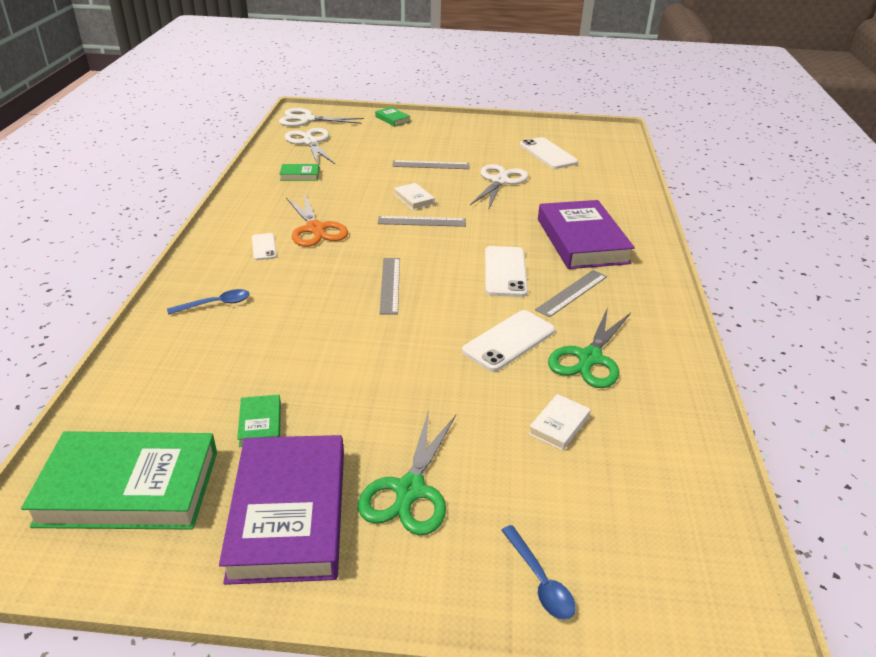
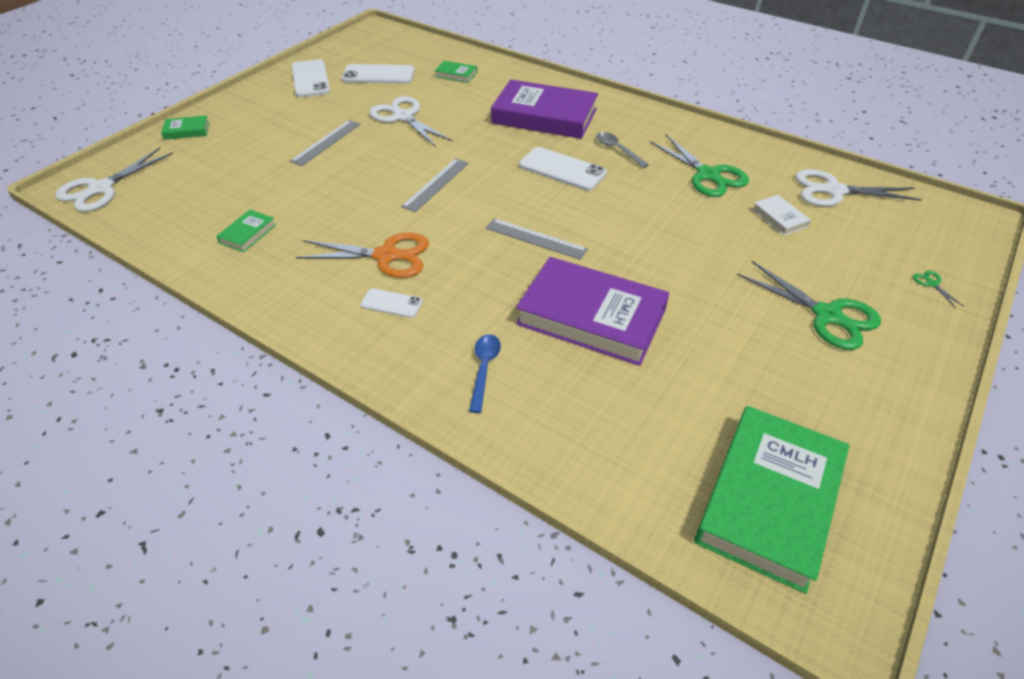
camera: 60 degrees left, 10 degrees up
purple book [219,435,344,585] -> purple book moved to [516,257,669,366]
green book [237,395,281,447] -> green book moved to [434,61,477,83]
white scissors [285,128,335,164] -> white scissors moved to [795,169,922,207]
white book [394,183,435,210] -> none
white phone [462,310,555,372] -> white phone moved to [291,59,330,97]
blue spoon [501,525,576,620] -> green scissors [913,270,964,308]
grey ruler [535,270,607,317] -> grey spoon [596,132,649,168]

